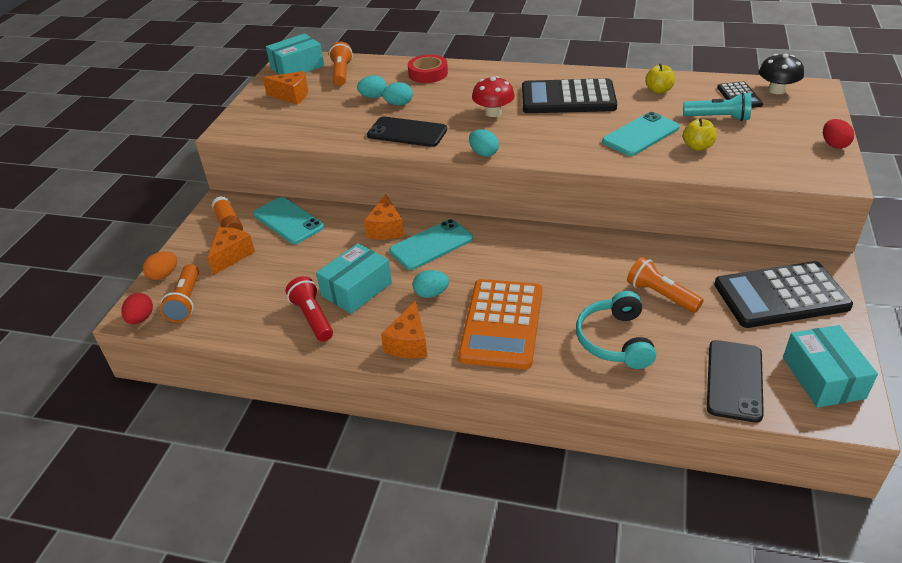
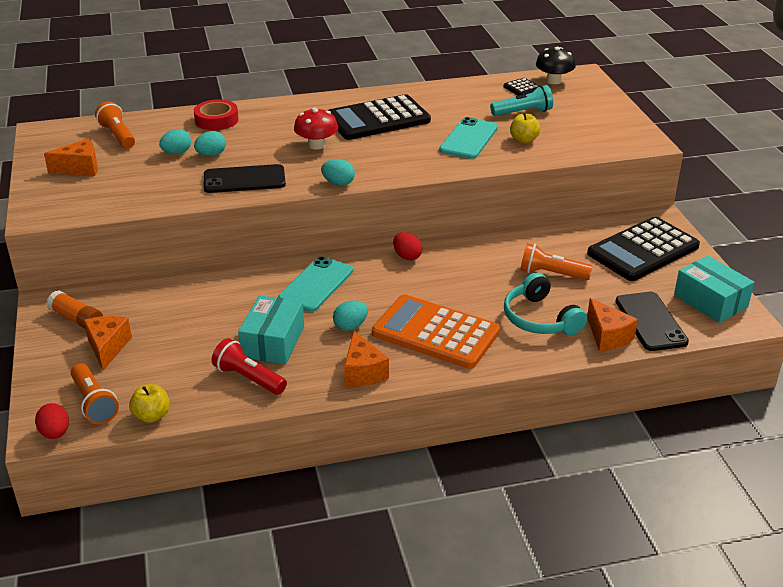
camera: 30 degrees left, 5 degrees down
orange egg [143,251,177,280] -> none
turquoise phone [253,197,324,244] -> none
turquoise box [266,34,324,75] -> none
orange cheese [364,194,404,240] -> orange cheese moved to [587,298,638,351]
orange calculator [458,279,542,369] -> orange calculator turned 135 degrees clockwise [372,295,500,369]
yellow apple [645,64,675,94] -> yellow apple moved to [129,384,170,423]
red egg [823,119,854,149] -> red egg moved to [393,232,423,260]

